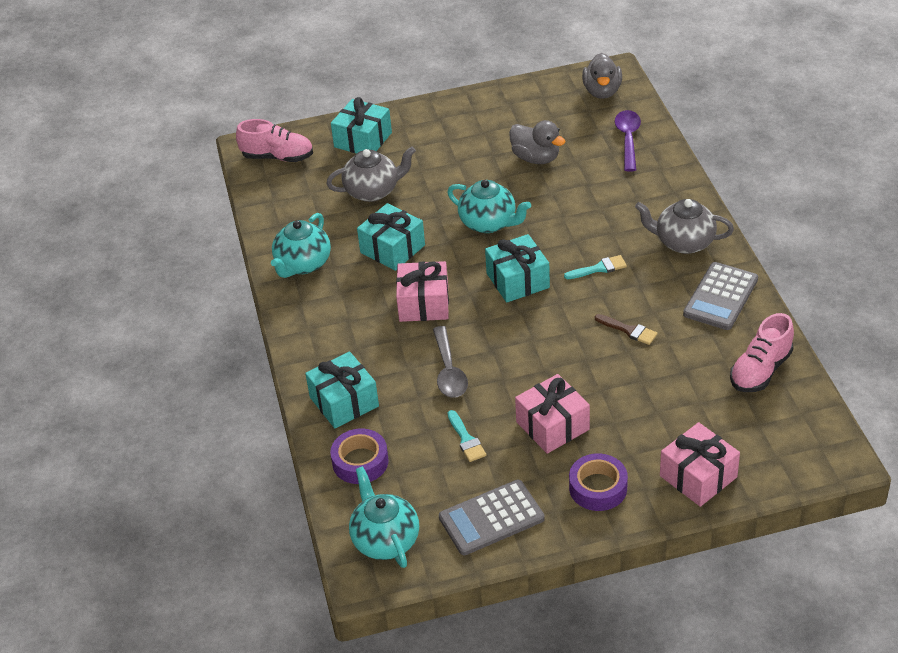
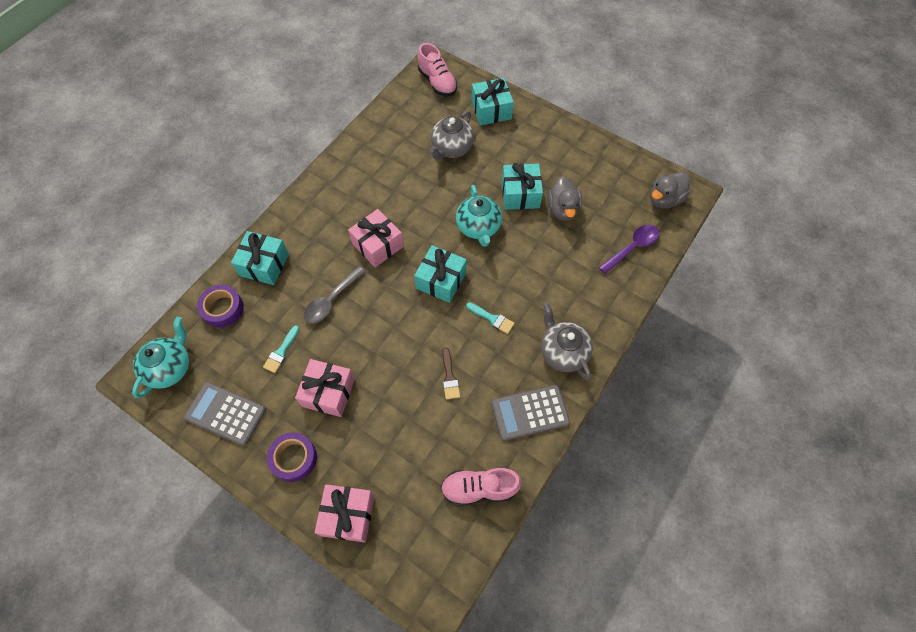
camera: 45 degrees right, 20 degrees up
turquoise teapot [271,213,331,278] -> none
grey teapot [326,147,416,202] -> grey teapot turned 90 degrees clockwise [429,111,474,160]
turquoise gift [357,203,425,271] -> turquoise gift moved to [502,163,543,210]

